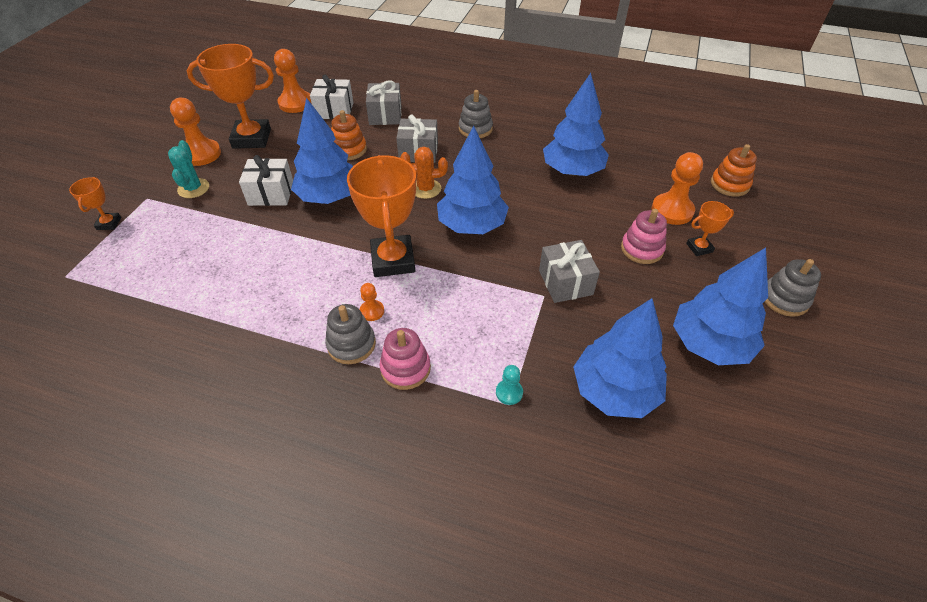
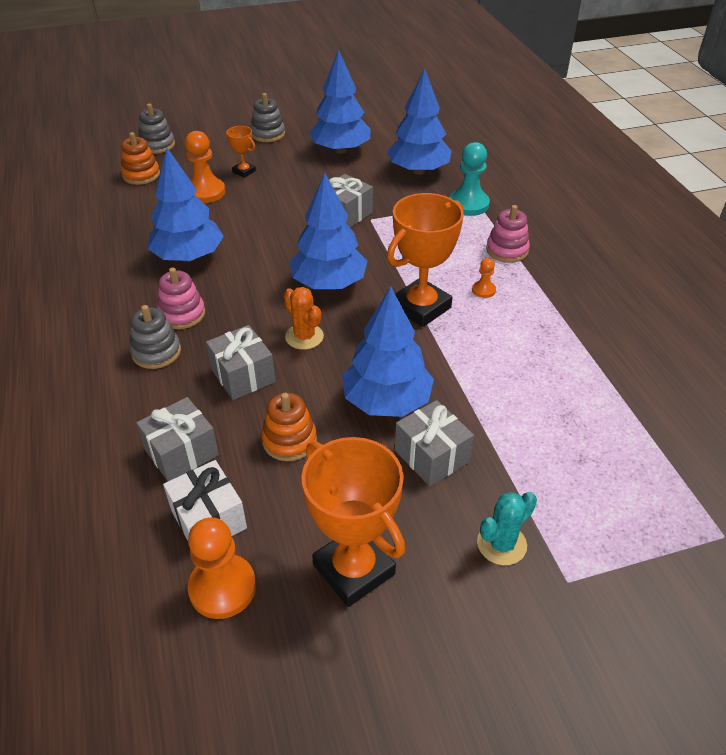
camera: 125 degrees left, 5 degrees down
orange trophy [69,177,121,230] -> none
orange pawn [170,98,221,166] -> none
white gift [239,155,293,206] -> grey gift [395,400,474,486]
grey stacking toy [325,304,376,364] -> grey stacking toy moved to [138,103,175,154]
turquoise pawn [496,365,523,405] -> turquoise pawn [449,142,490,216], size x1.97
pink stacking toy [621,209,667,264] -> pink stacking toy moved to [157,267,205,329]

